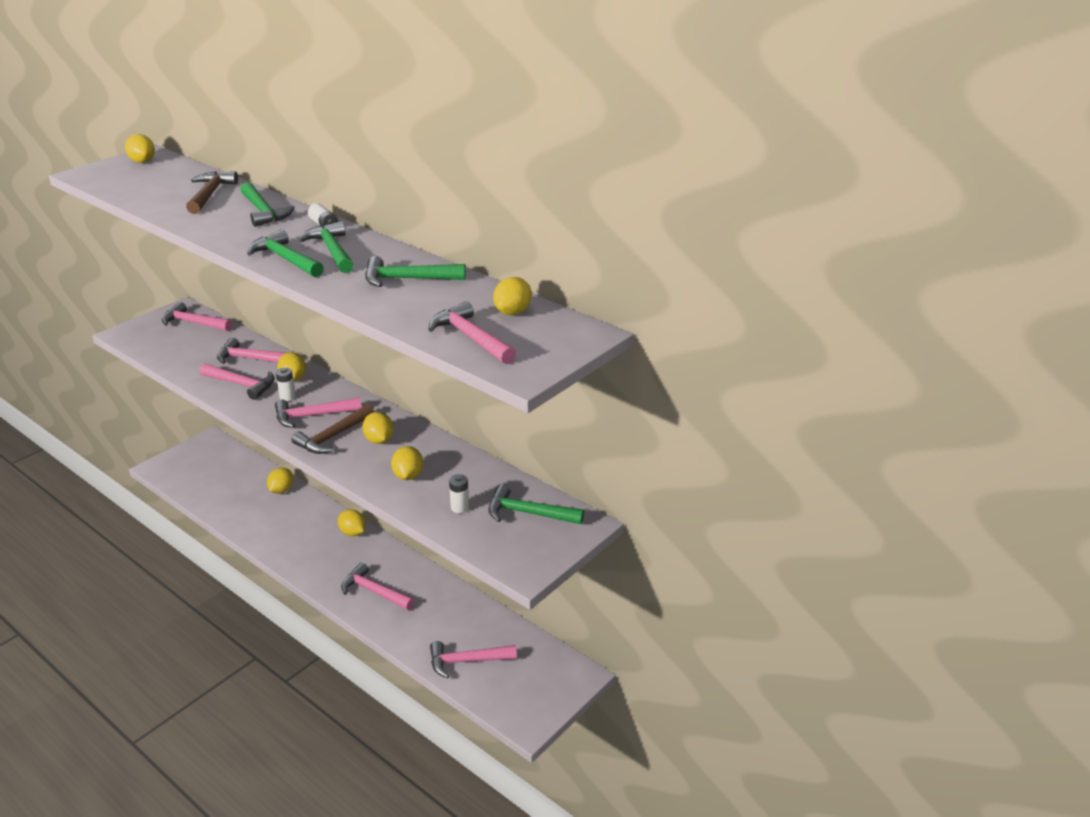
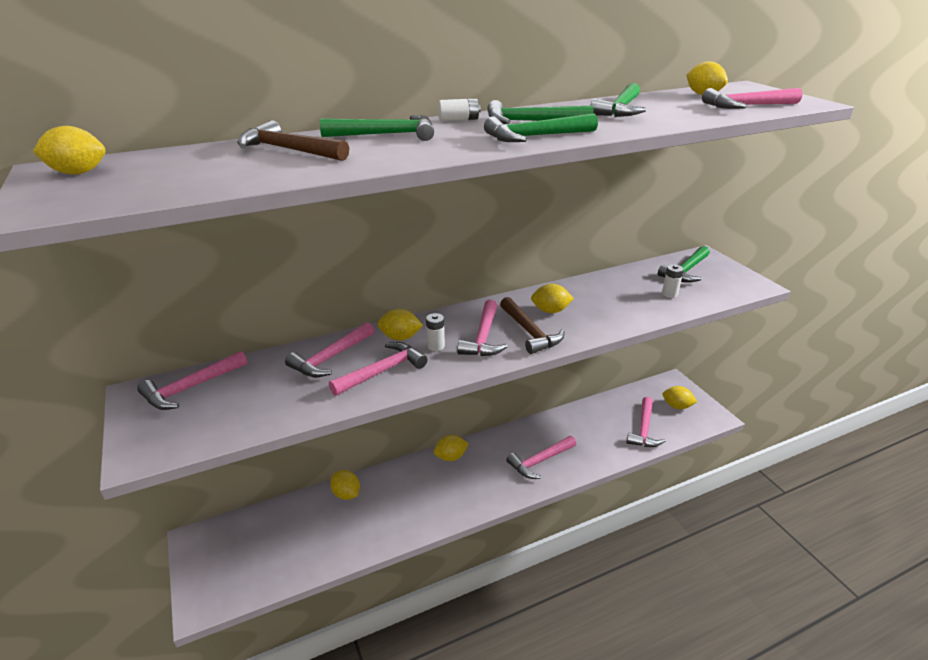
camera: 65 degrees left, 0 degrees up
yellow lemon [391,446,423,480] -> yellow lemon moved to [663,386,697,409]

